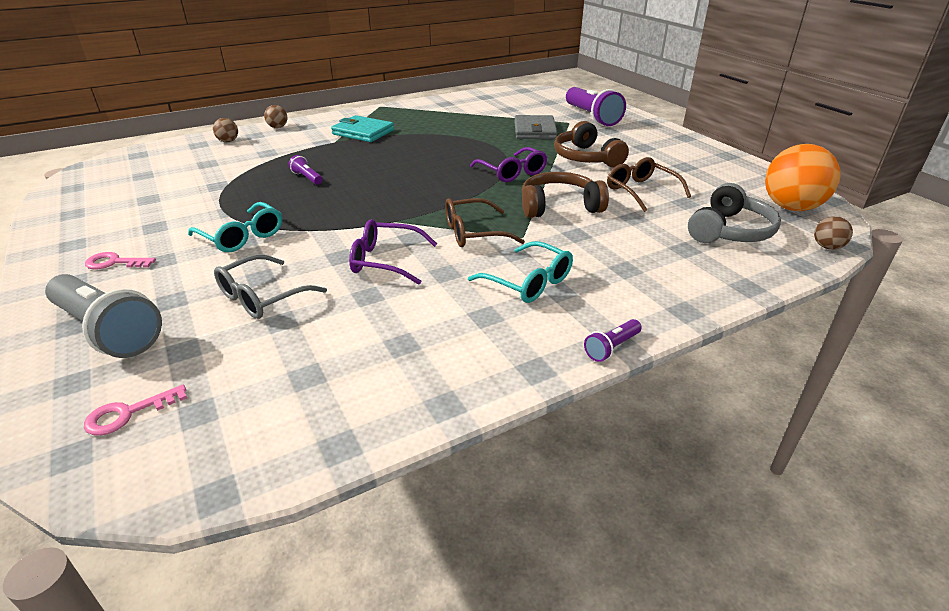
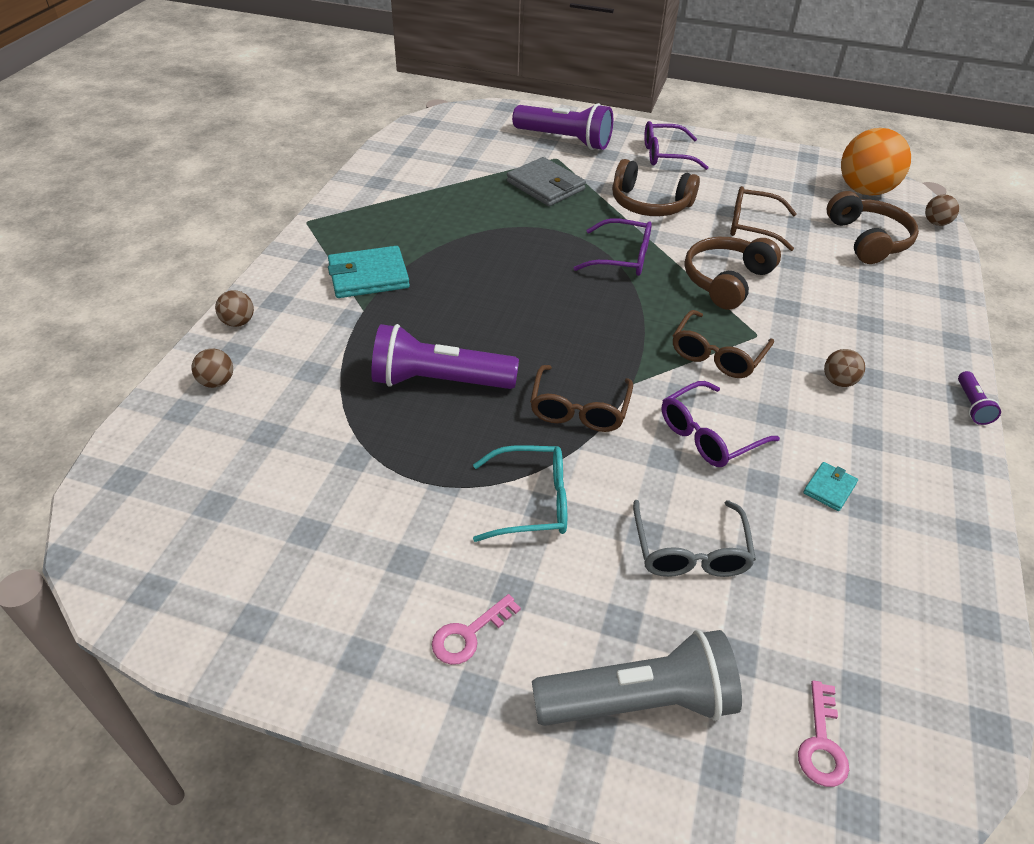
camera: 45 degrees left, 10 degrees up
purple flashlight [288,155,323,185] -> purple flashlight [371,324,519,389], size x2.23
turquoise glasses [468,241,573,303] -> brown ball [824,349,865,387]
grey headphones [688,183,781,243] -> brown headphones [827,191,919,264]
none -> brown glasses [530,365,633,432]
none -> purple glasses [644,121,709,170]
none -> turquoise wallet [803,462,858,511]

